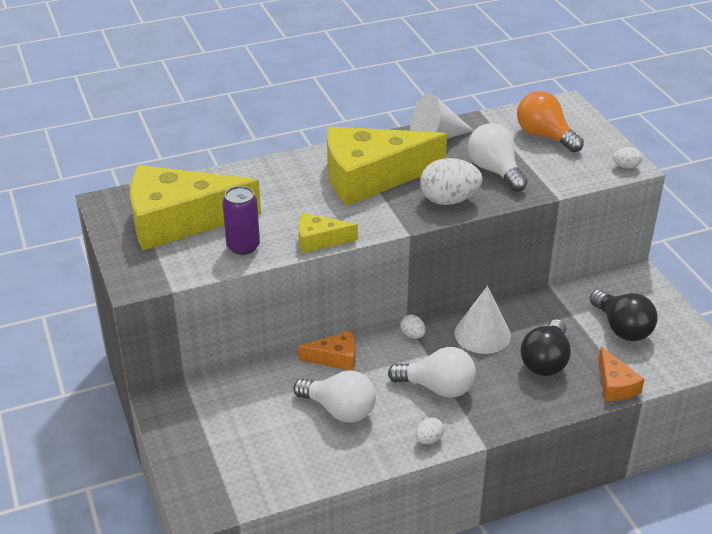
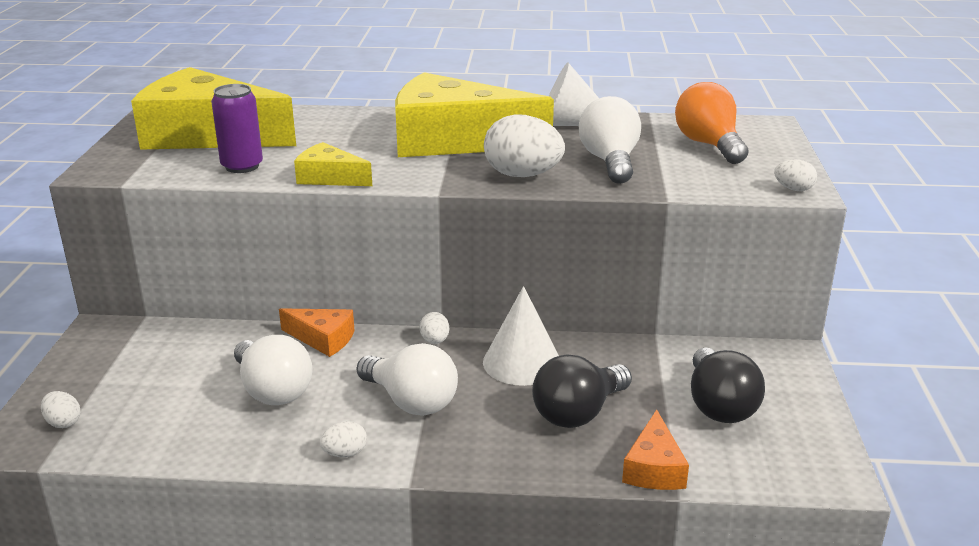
camera: 25 degrees right, 10 degrees down
none -> white egg [41,391,80,428]

